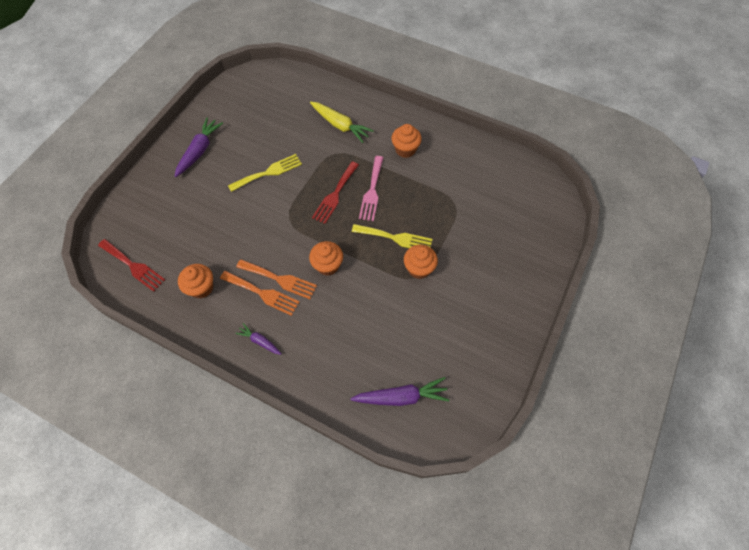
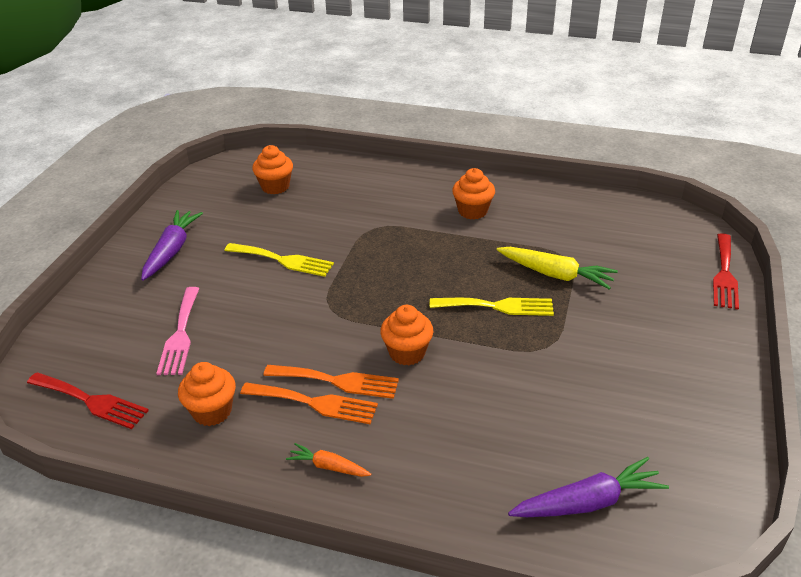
camera: 10 degrees left, 25 degrees down
yellow fork [228,154,302,192] -> yellow fork turned 60 degrees clockwise [224,243,334,277]
purple carrot [235,323,281,355] -> orange carrot [286,443,371,477]
yellow carrot [310,102,374,143] -> yellow carrot moved to [497,247,618,290]
red fork [312,161,359,224] -> red fork moved to [713,233,739,310]
pink fork [359,156,384,221] -> pink fork moved to [156,287,200,375]
orange cupcake [404,245,438,279] -> orange cupcake moved to [252,145,293,194]

